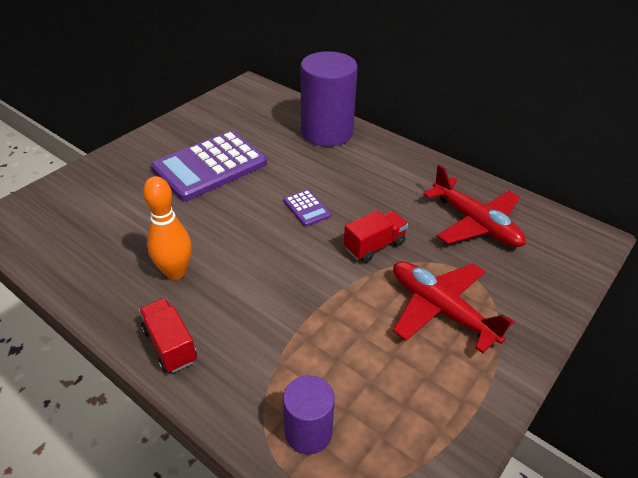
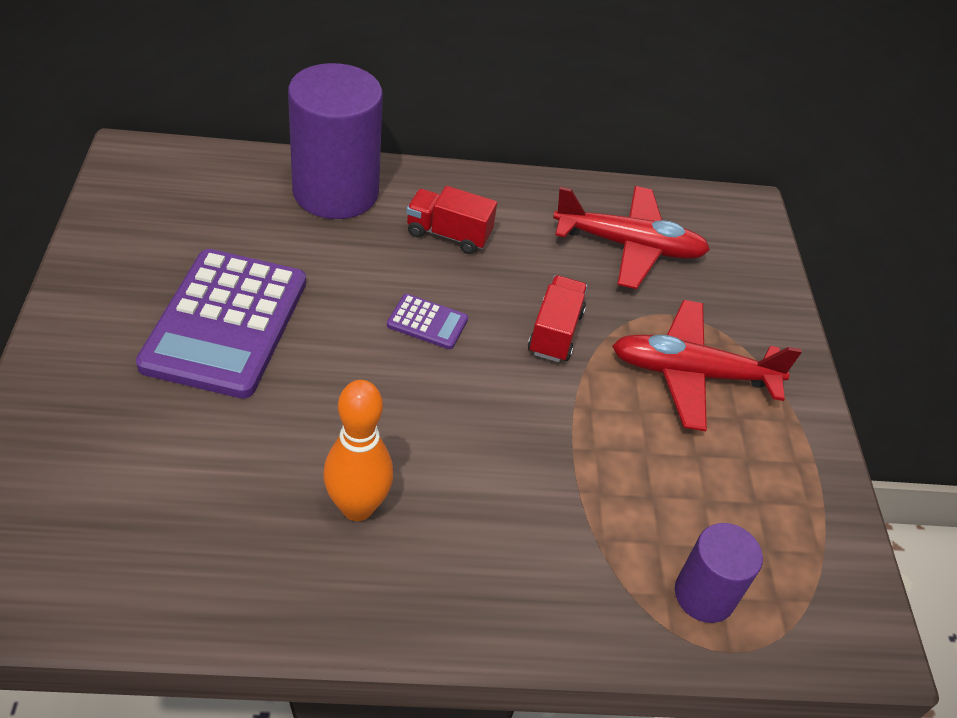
camera: 45 degrees left, 5 degrees up
red truck [139,298,197,373] -> red truck moved to [406,186,497,254]

